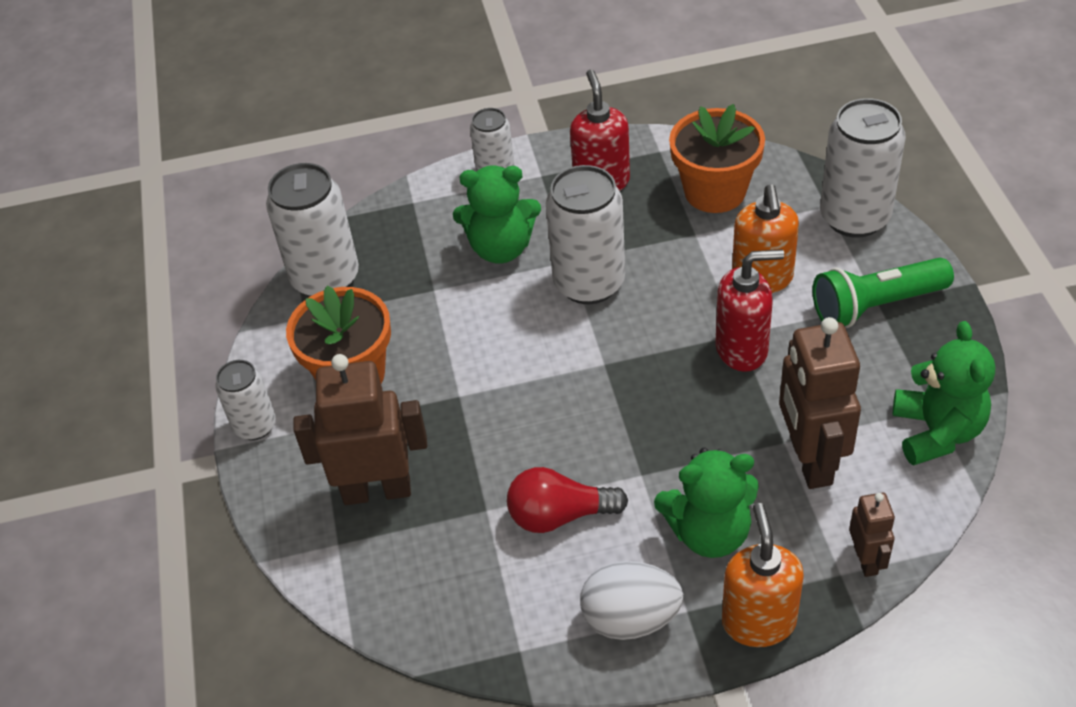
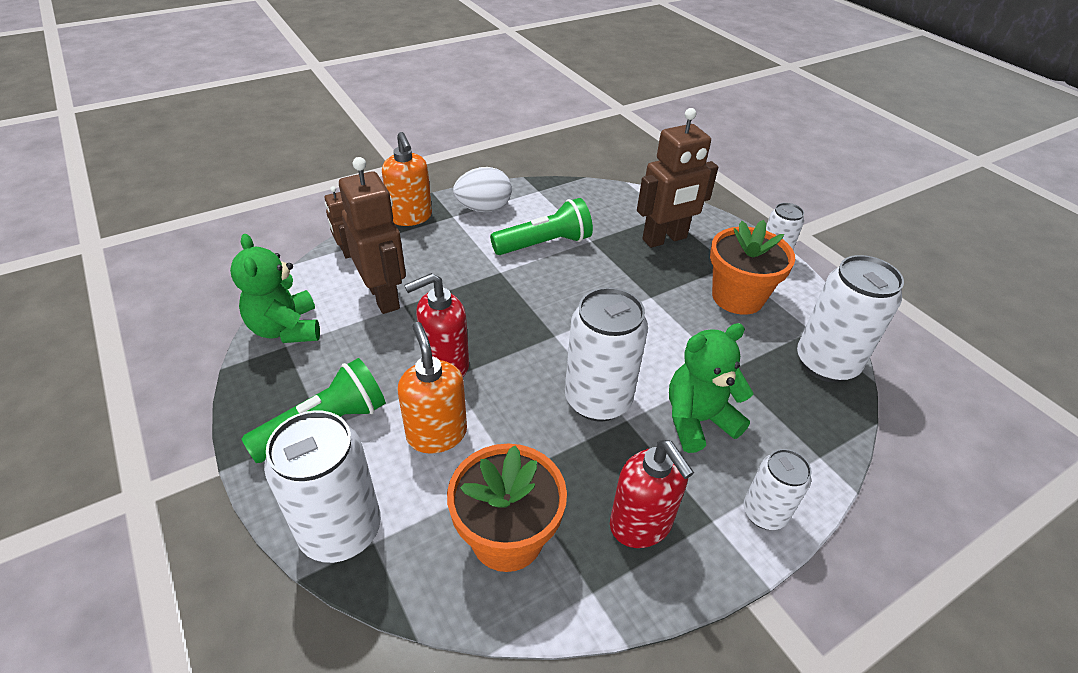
camera: 155 degrees right, 5 degrees down
red light bulb [507,467,628,533] -> green flashlight [490,198,593,255]
green teddy bear [654,448,759,558] -> none

